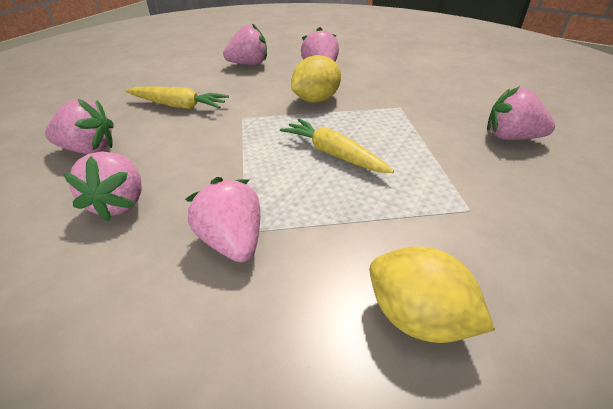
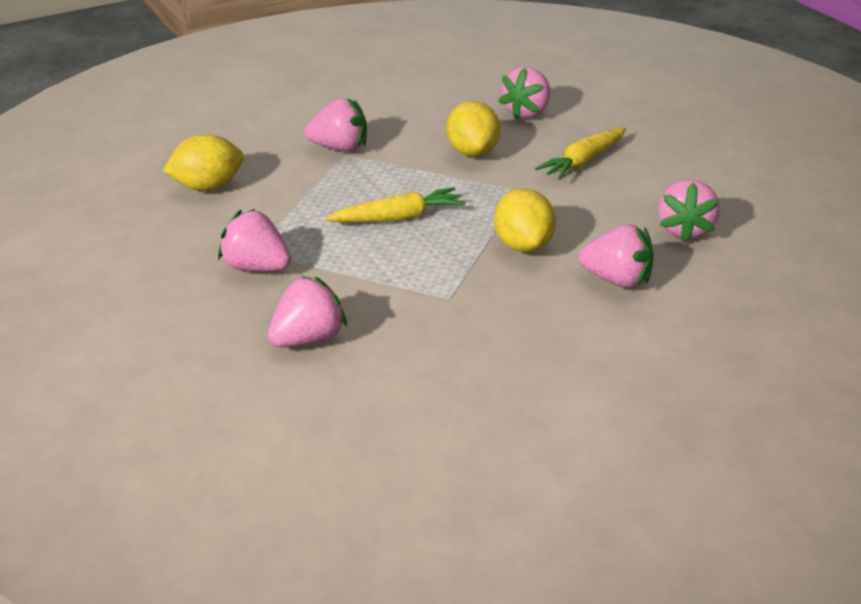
camera: 120 degrees right, 5 degrees down
pink strawberry [63,151,142,222] -> pink strawberry moved to [218,209,291,272]
none -> yellow lemon [447,101,500,157]

